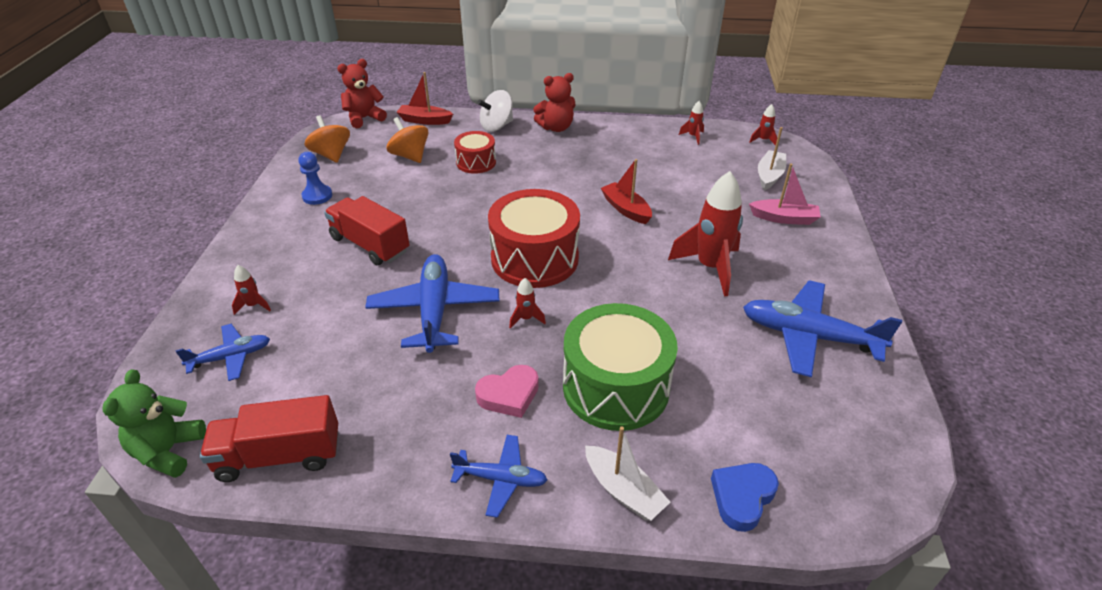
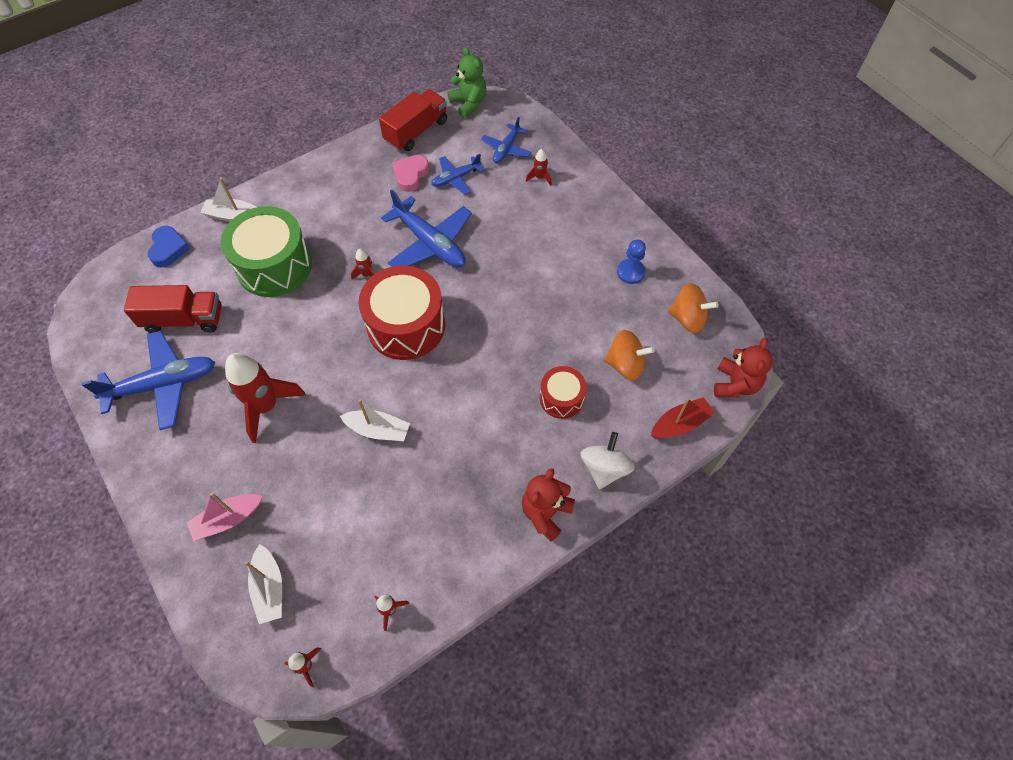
camera: 140 degrees right, 20 degrees up
red truck [324,196,410,265] -> red truck moved to [124,285,222,333]
blue plane [450,435,547,518] -> blue plane moved to [431,154,484,194]
pink heart [475,365,539,418] -> pink heart moved to [392,155,429,192]
red boat [601,159,652,224] -> white boat [340,399,410,441]

